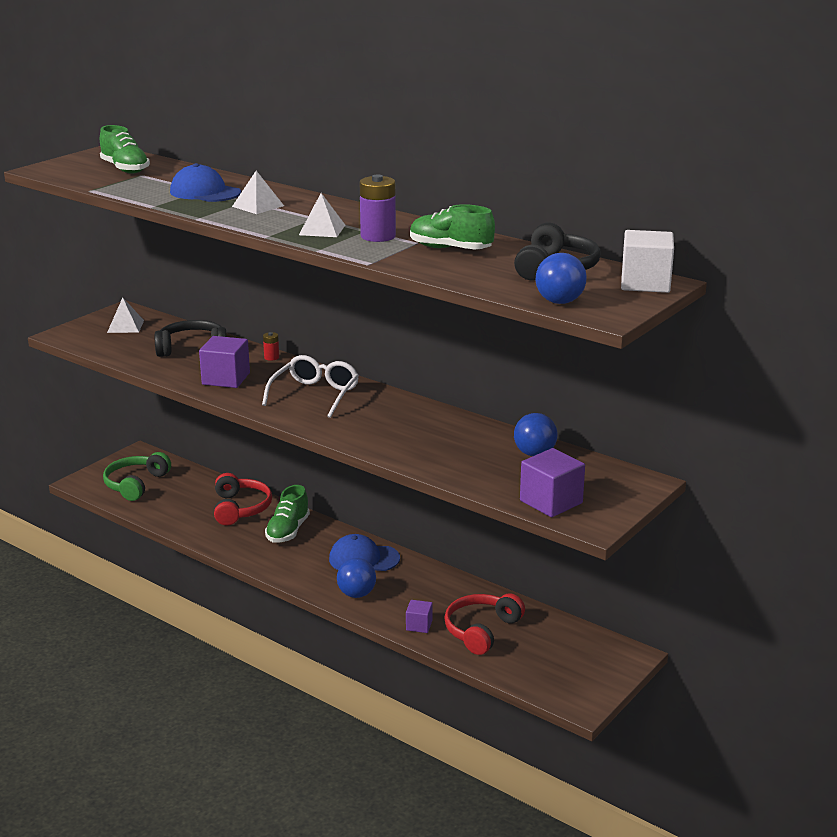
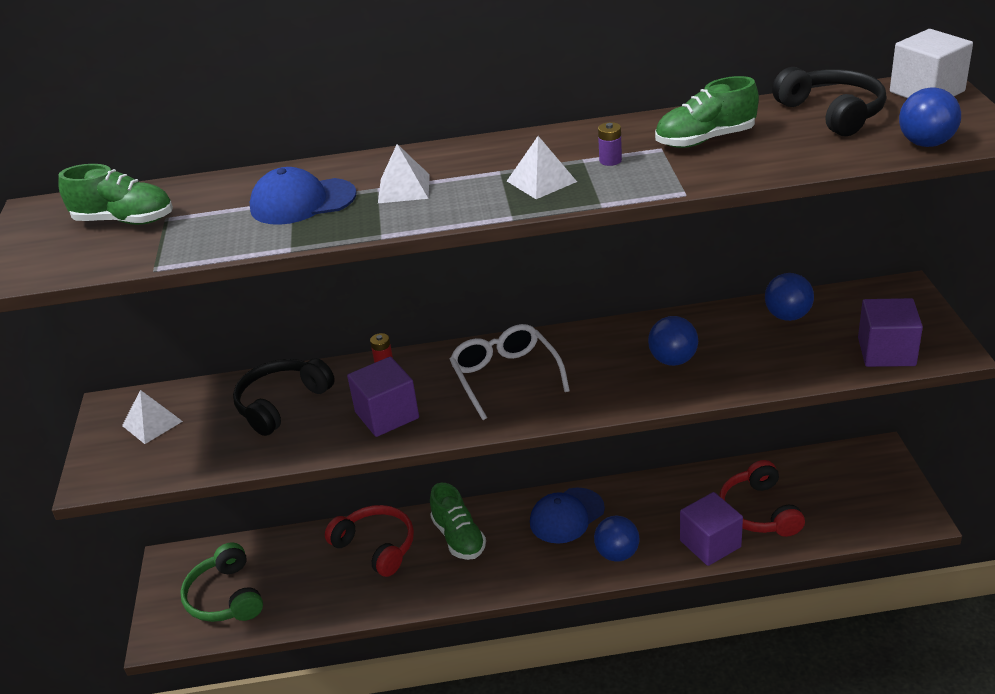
camera: 40 degrees left, 10 degrees up
purple battery [360,174,396,242] -> purple battery [598,122,622,166], size x0.51
purple cube [406,600,433,633] -> purple cube [680,492,743,566], size x1.77
none -> blue ball [648,316,698,366]

